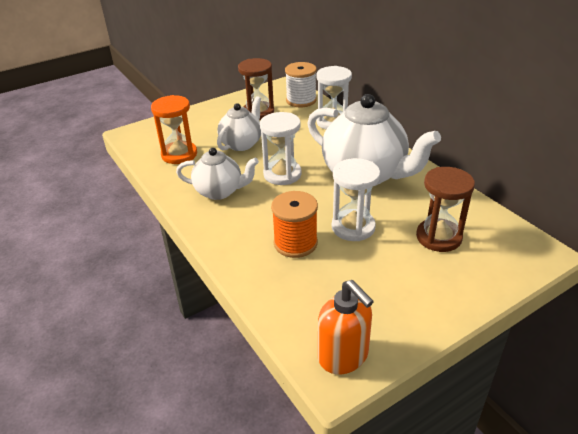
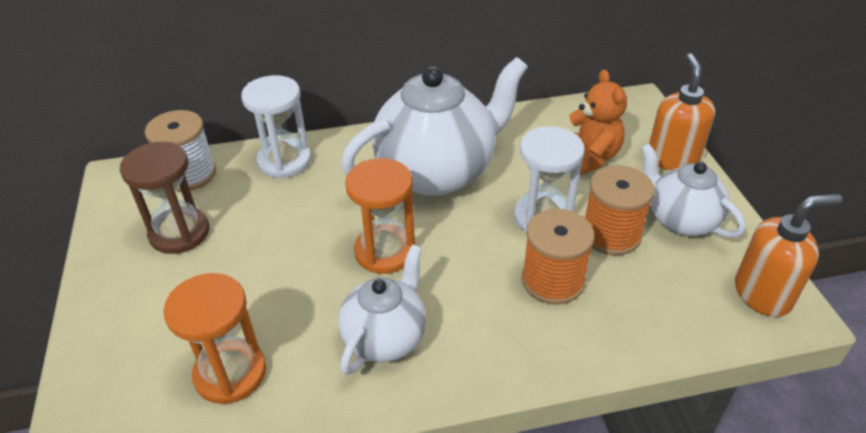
camera: 70 degrees left, 5 degrees up
white teapot [217,96,261,151] -> white teapot moved to [641,144,746,238]
white hourglass [260,112,302,185] -> orange hourglass [345,158,416,274]
brown hourglass [416,167,475,252] -> orange teddy bear [569,70,627,175]
none -> orange spool [585,165,654,256]
none -> orange soap dispenser [649,53,715,170]

